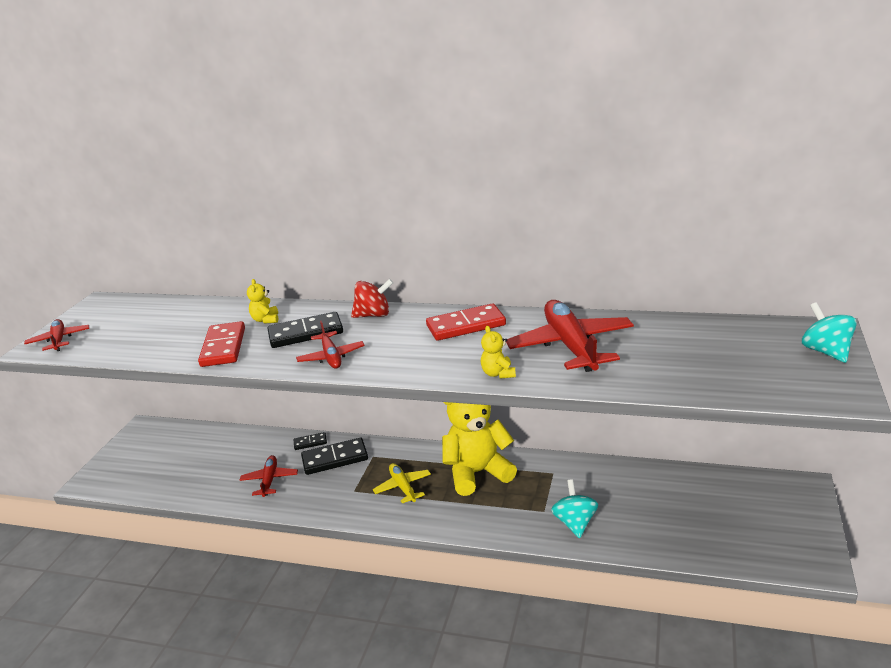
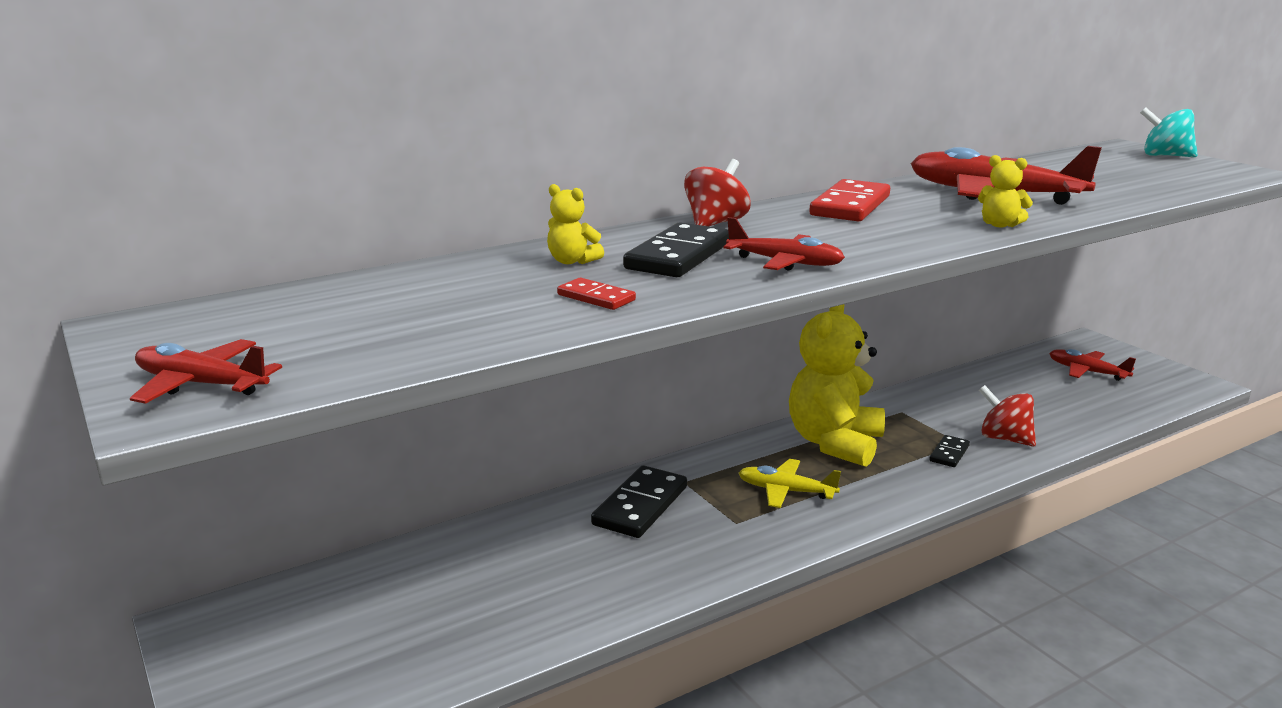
camera: 50 degrees left, 5 degrees down
red domino [198,321,245,367] -> red domino [557,278,636,310], size x0.53
red plane [240,455,298,497] -> red plane moved to [1049,349,1136,381]
black domino [294,432,327,450] -> black domino moved to [929,435,970,467]
turquoise spinning top [551,479,598,538] -> red spinning top [979,385,1036,447]

